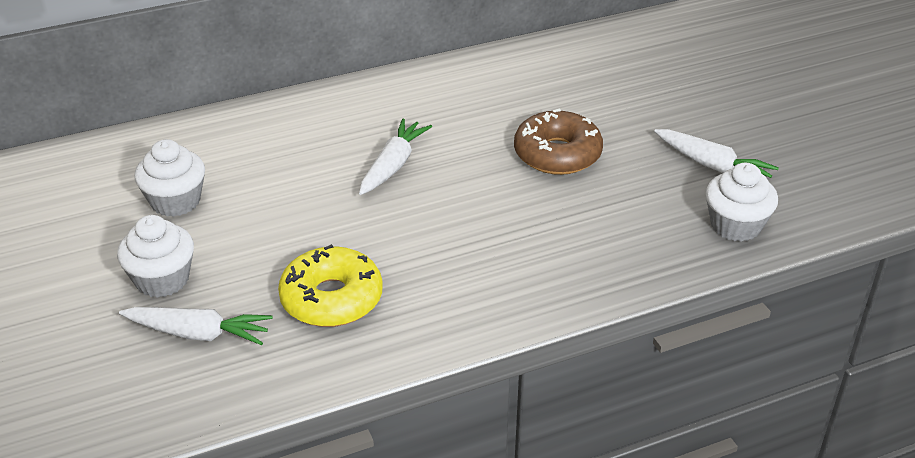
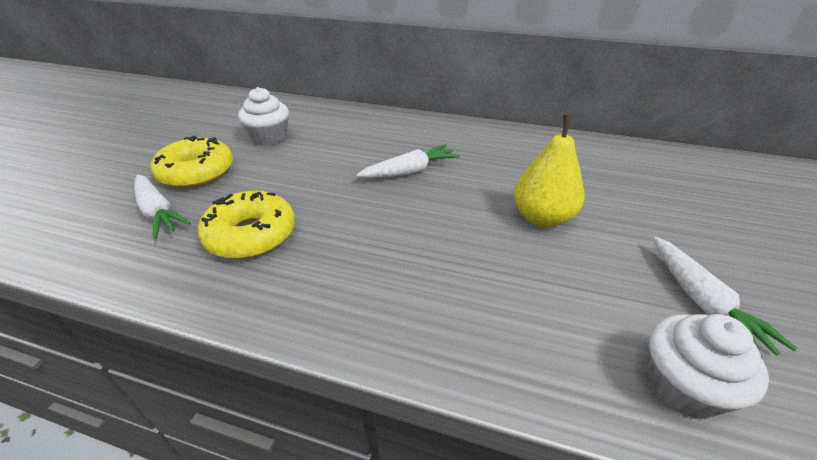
camera: 40 degrees right, 0 degrees up
white cupcake [117,215,194,298] -> yellow donut [151,136,233,188]
brown donut [514,109,603,175] -> yellow pear [514,115,584,228]

